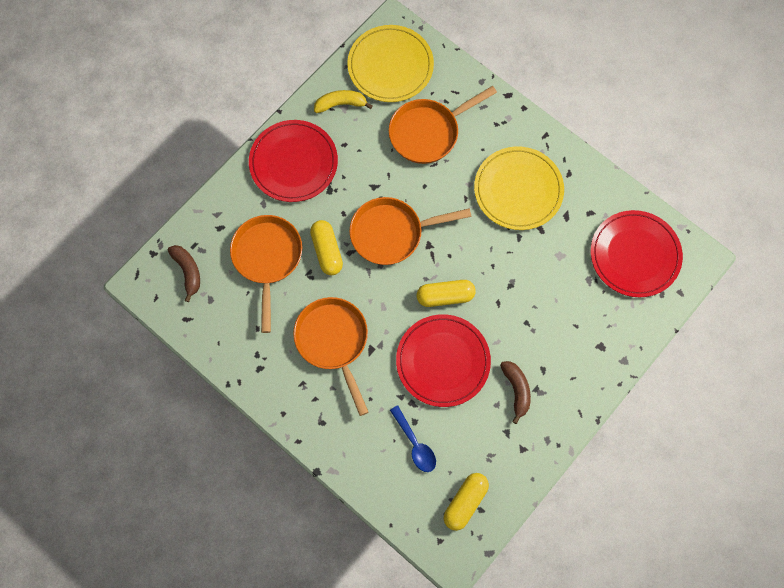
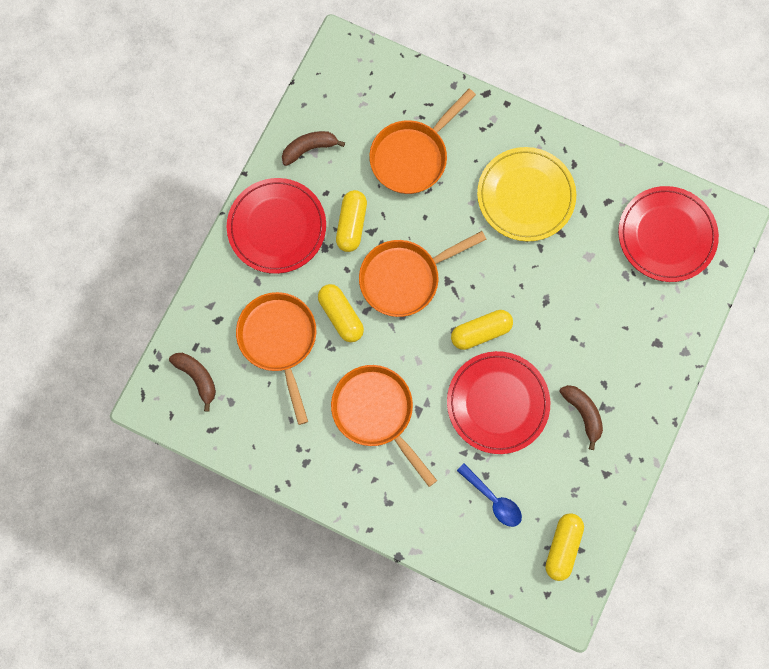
camera: 15 degrees left, 5 degrees up
yellow banana [314,90,372,113] -> brown banana [282,131,345,166]
yellow plate [347,25,434,102] -> none
none -> yellow capsule [336,190,367,252]

